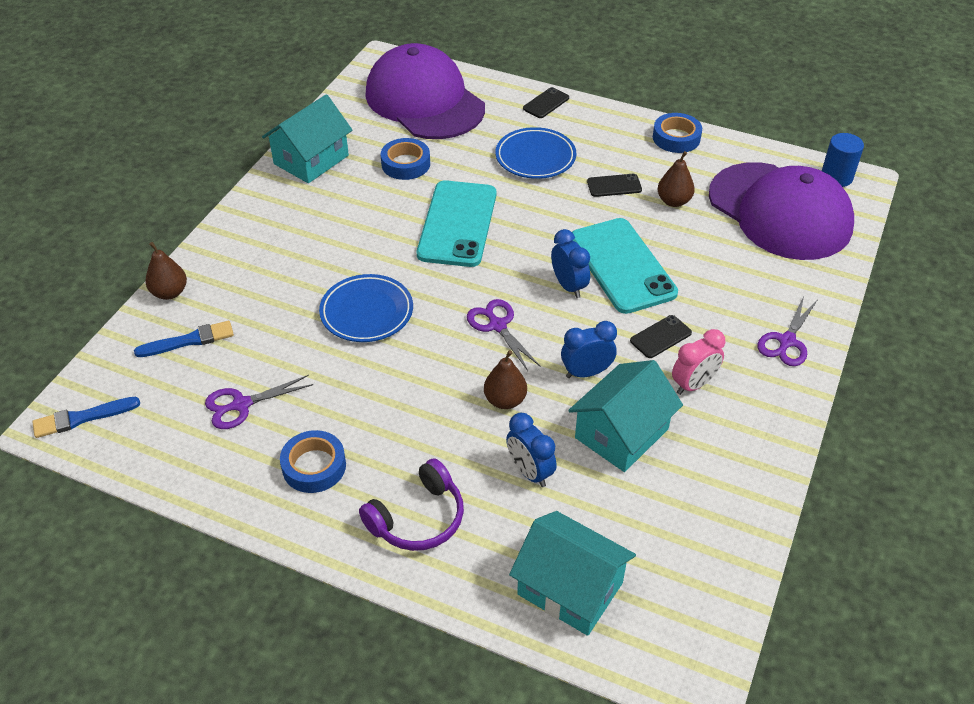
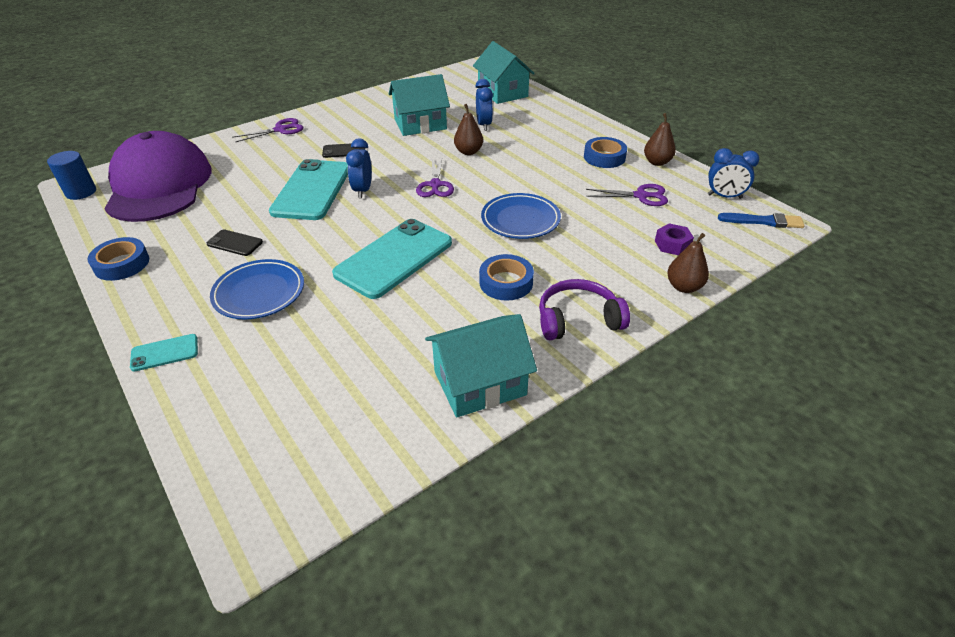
camera: 150 degrees left, 5 degrees down
blue brush [134,321,234,357] -> purple nut [655,223,694,255]
purple headphones [359,458,464,551] -> purple headphones moved to [539,279,630,340]
purple cap [365,43,485,139] -> none
blue tape [381,138,430,180] -> blue tape moved to [479,254,534,301]
black phone [523,87,569,118] -> turquoise phone [130,334,198,372]
blue clock [561,321,617,378] -> blue clock moved to [708,148,759,199]
brown pear [657,151,695,207] -> brown pear moved to [644,113,676,166]
pink clock [672,329,725,395] -> none

